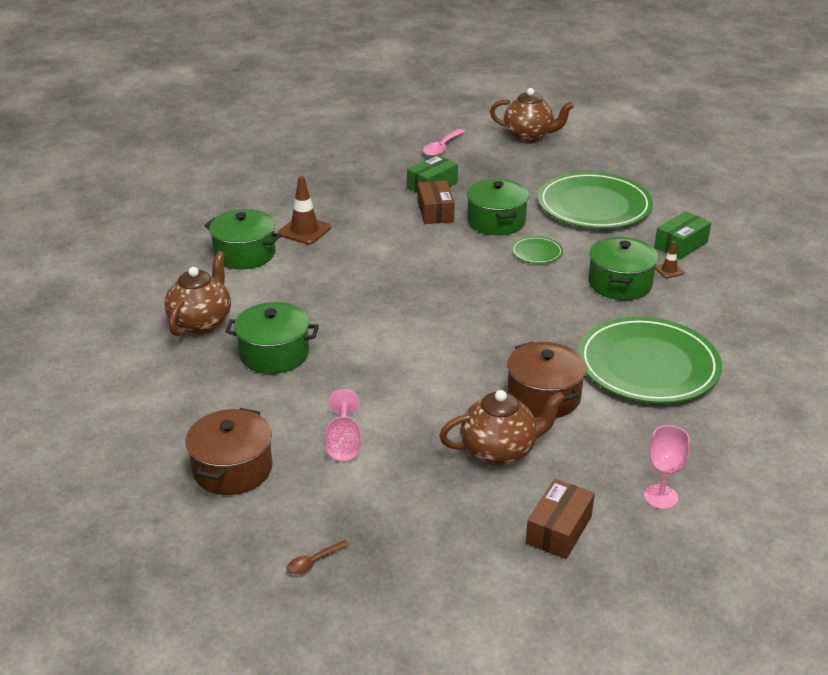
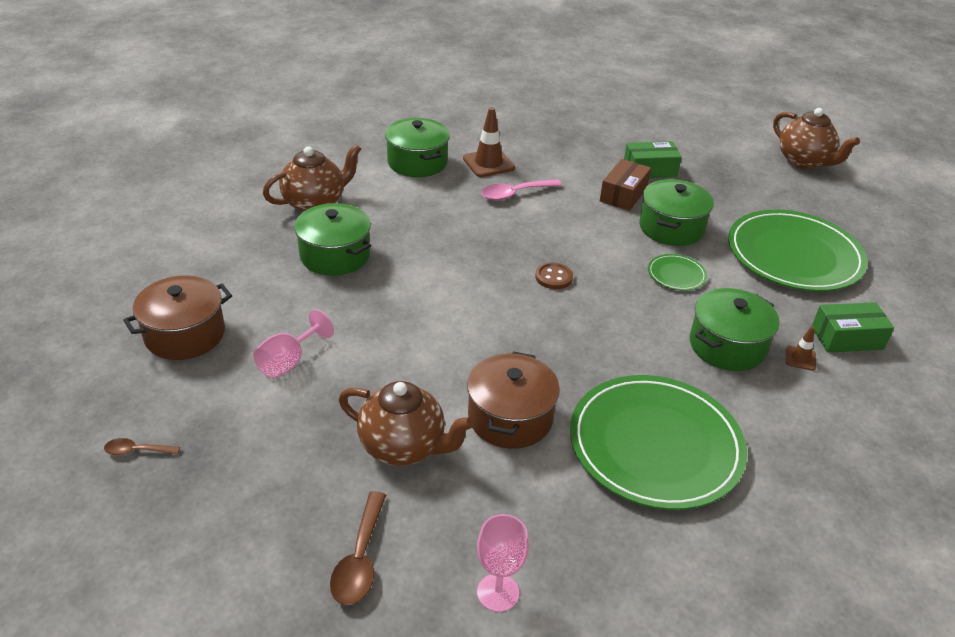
camera: 35 degrees right, 5 degrees up
pink spoon [423,129,465,157] -> pink spoon moved to [481,179,562,200]
brown box [526,479,595,559] -> brown spoon [330,491,386,605]
none -> brown button [535,262,573,289]

